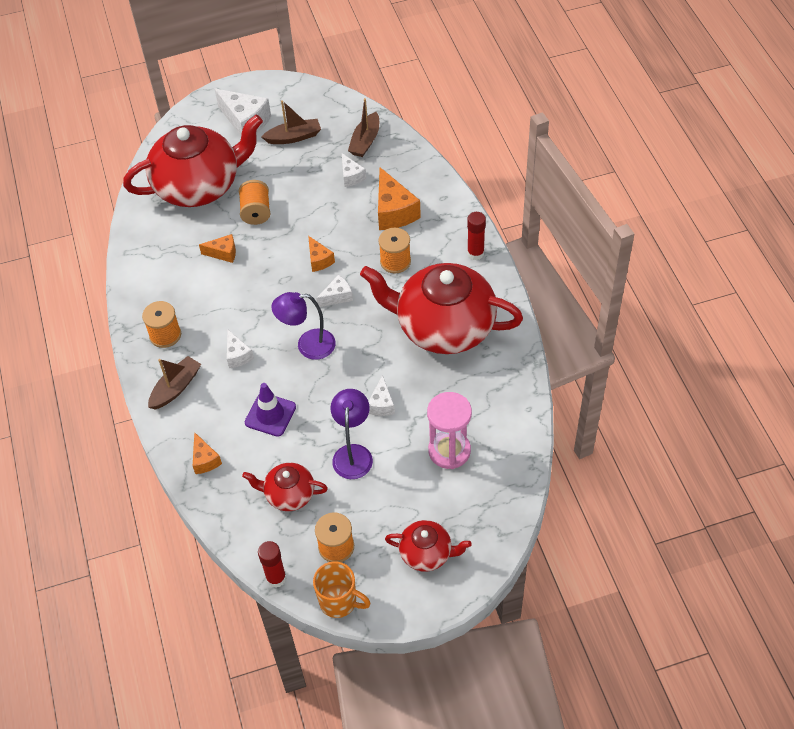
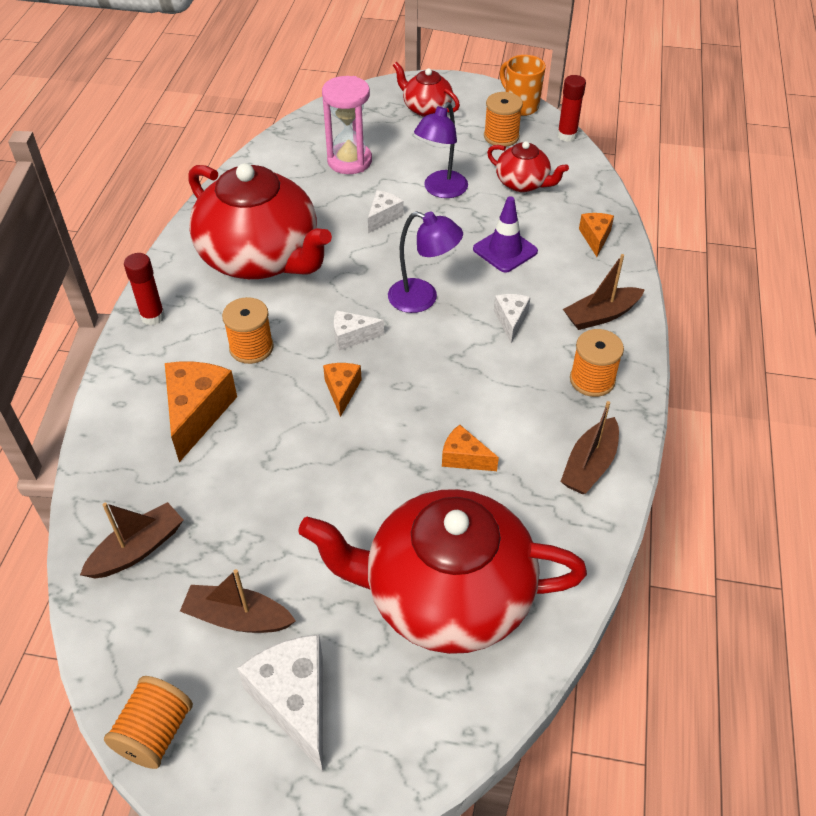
camera: 155 degrees left, 5 degrees down
orange spool [239,180,270,225] -> orange spool moved to [104,676,193,769]
white cheese [342,153,366,187] -> none
none -> brown boat [560,401,619,494]

